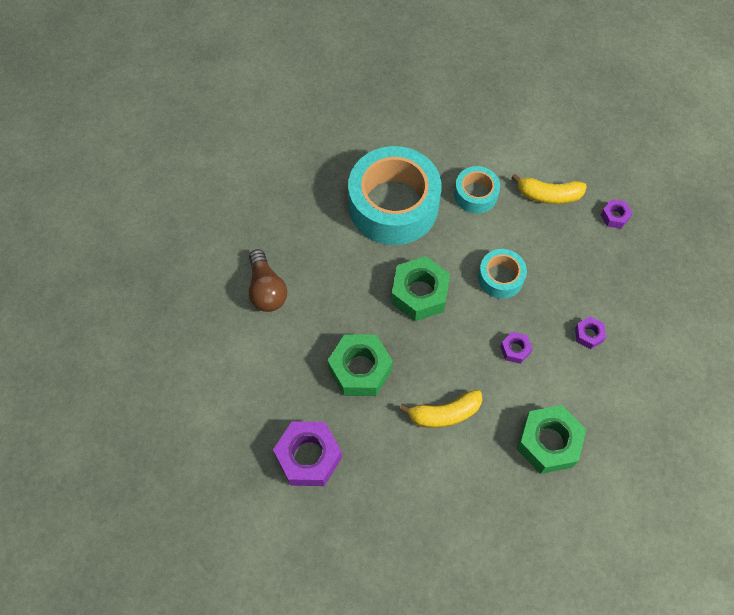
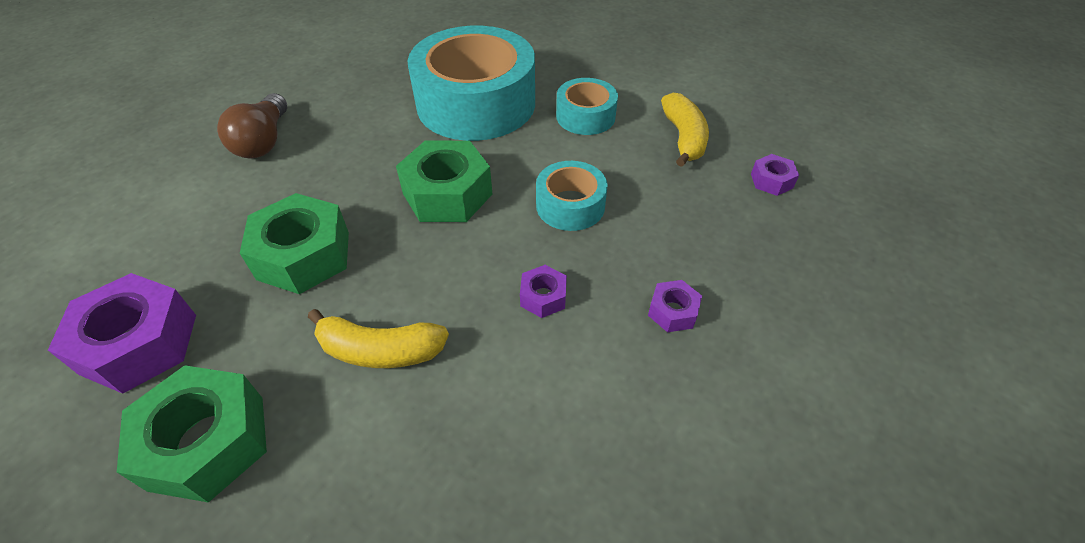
camera: 20 degrees right, 15 degrees down
yellow banana [511,174,587,204] -> yellow banana turned 120 degrees counterclockwise [661,93,709,167]
green nut [517,405,586,474] -> green nut moved to [117,365,267,503]

